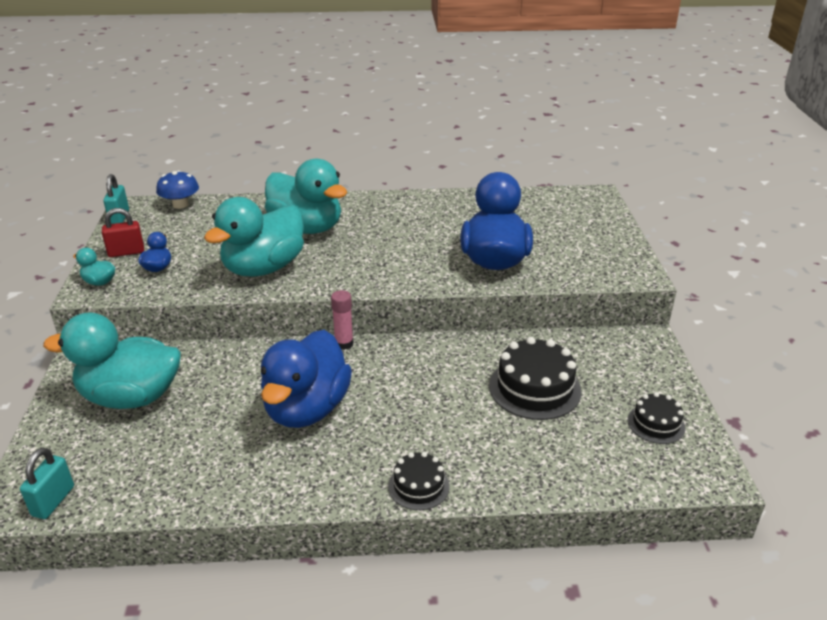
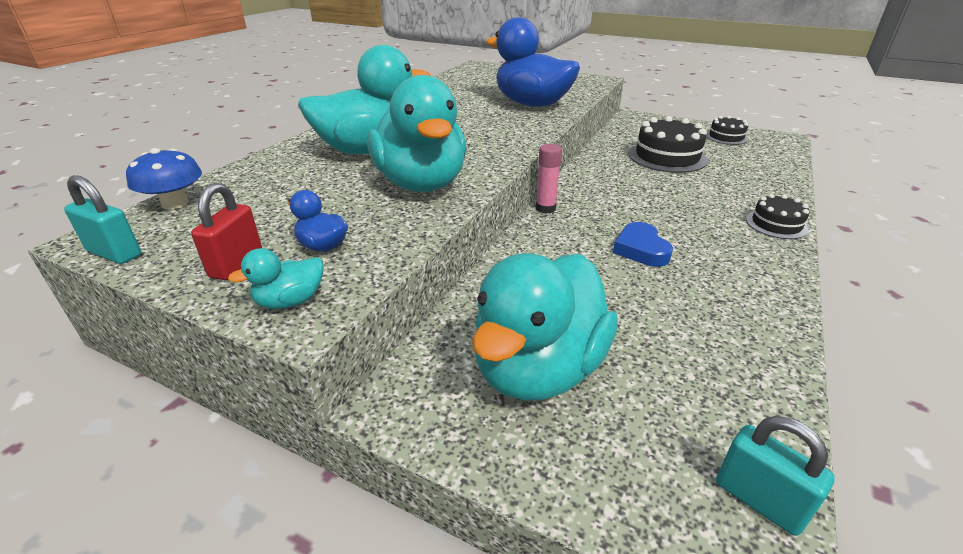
camera: 60 degrees left, 0 degrees up
blue duck [261,330,352,428] -> blue heart [613,222,673,267]

